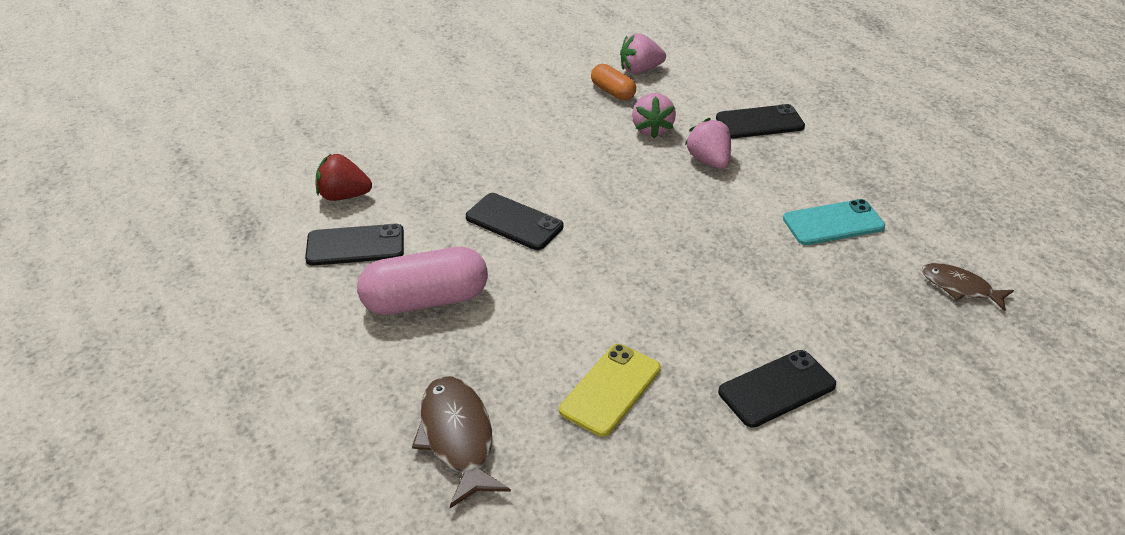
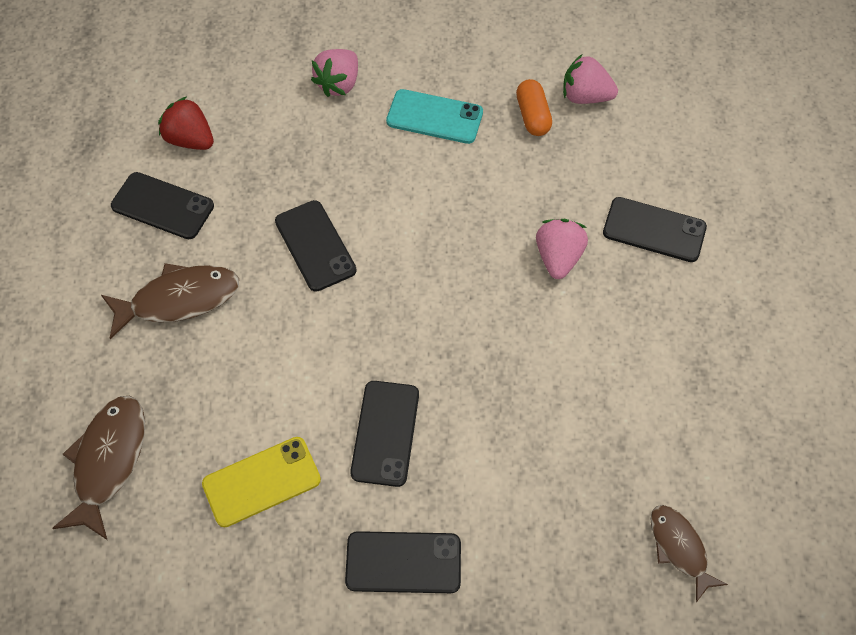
camera: 30 degrees right, 20 degrees up
pink capsule [357,247,488,315] -> brown fish [101,263,239,339]
pink strawberry [632,93,676,138] -> pink strawberry moved to [311,49,358,97]
turquoise phone [783,199,885,245] -> turquoise phone moved to [386,89,483,144]
none -> black phone [350,381,419,487]

